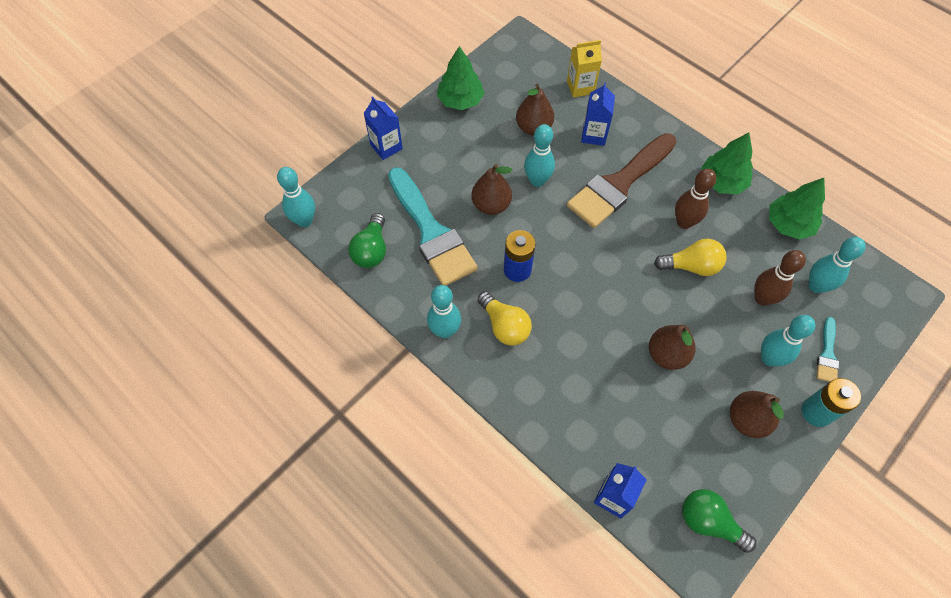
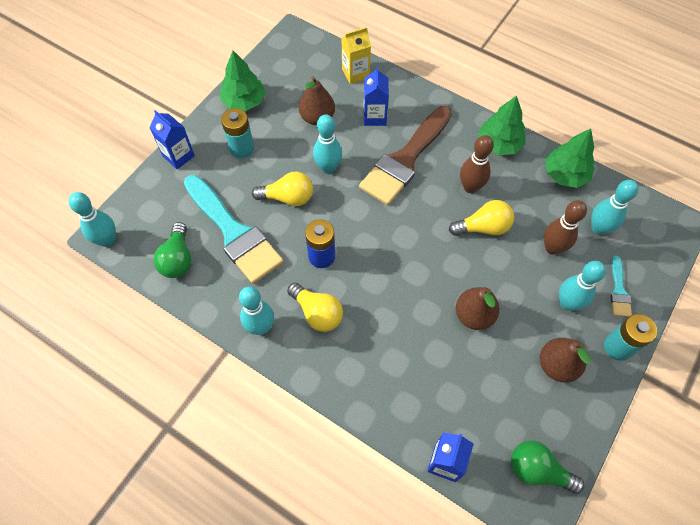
camera: 10 degrees left, 0 degrees up
brown pear [471,164,512,215] -> yellow light bulb [252,172,313,206]
none -> turquoise battery [221,108,254,158]

